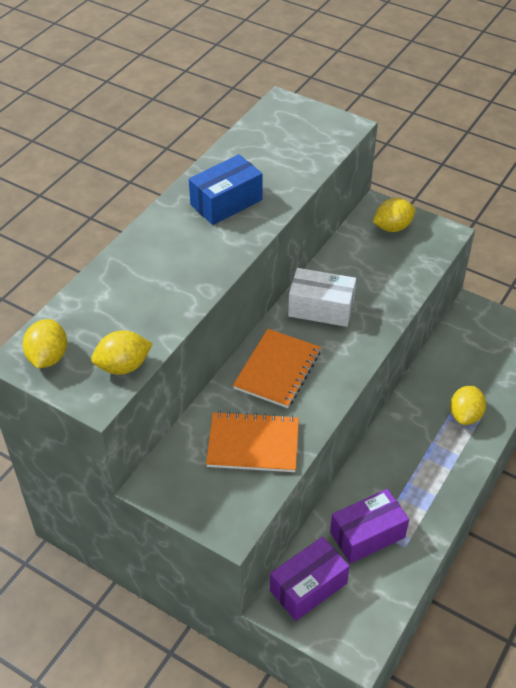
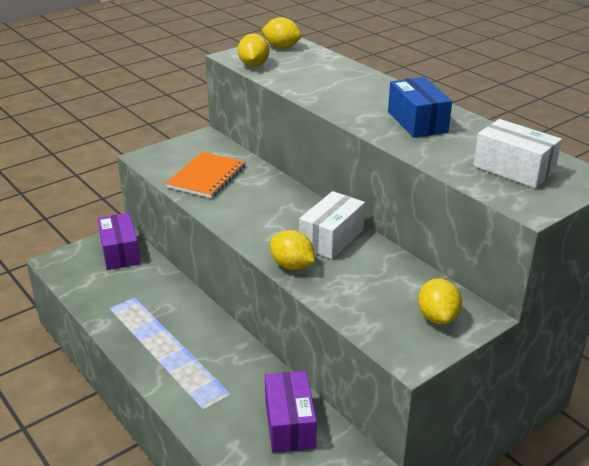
camera: 110 degrees right, 15 degrees down
orange notebook [233,329,321,408] -> none
purple box [330,489,409,564] -> purple box moved to [265,371,317,453]
yellow lemon [450,386,486,425] -> yellow lemon moved to [270,230,315,270]
none -> white box [474,119,562,188]

